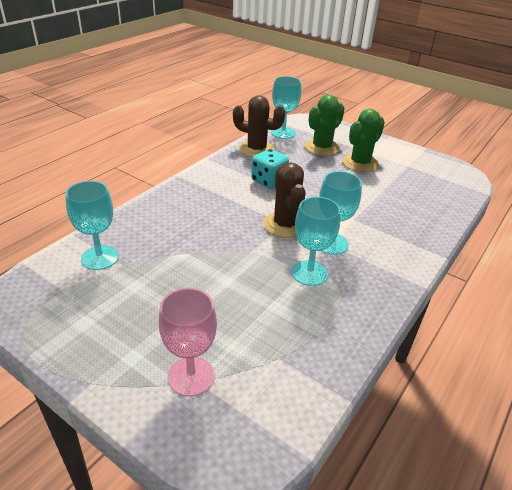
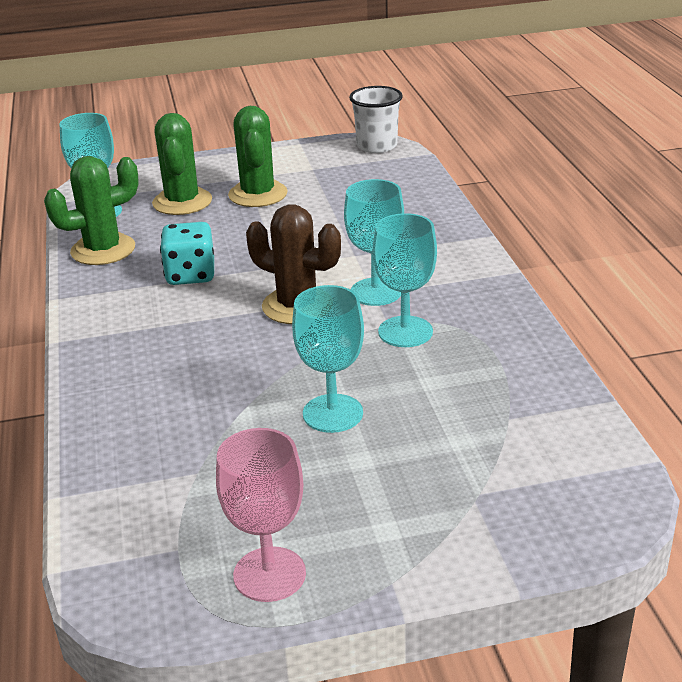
camera: 45 degrees left, 5 degrees down
turquoise goblet [65,181,119,270] -> turquoise goblet moved to [292,285,364,433]
pink goblet [159,288,217,397] -> pink goblet moved to [216,428,306,602]
brown cactus [233,95,286,157] -> green cactus [44,156,139,265]
none -> white cup [349,86,403,153]

